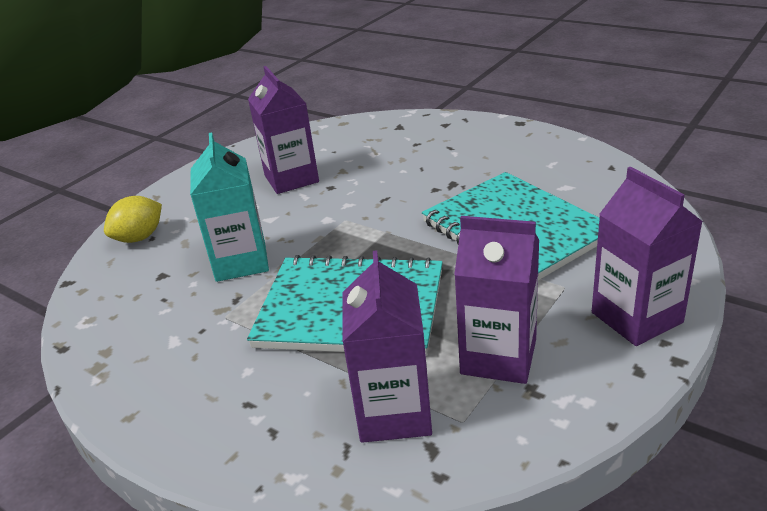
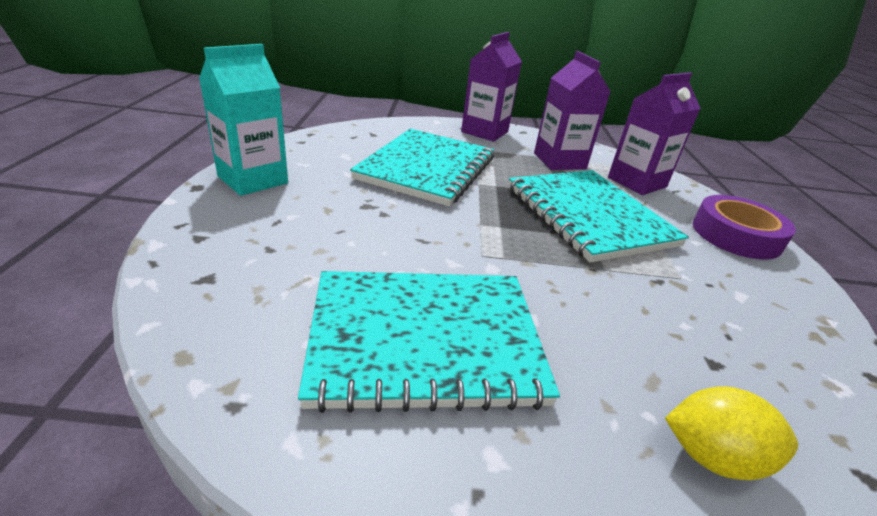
camera: 130 degrees left, 0 degrees up
turquoise carton [190,133,269,282] -> turquoise carton moved to [199,44,288,196]
purple carton [248,66,319,194] -> turquoise notebook [298,271,560,413]
none -> purple tape [693,195,796,260]

